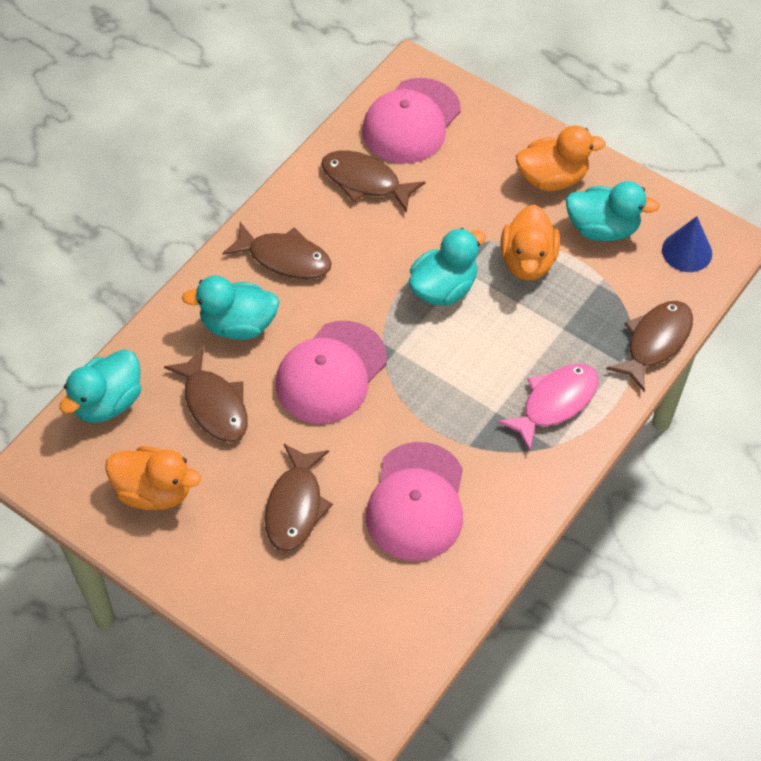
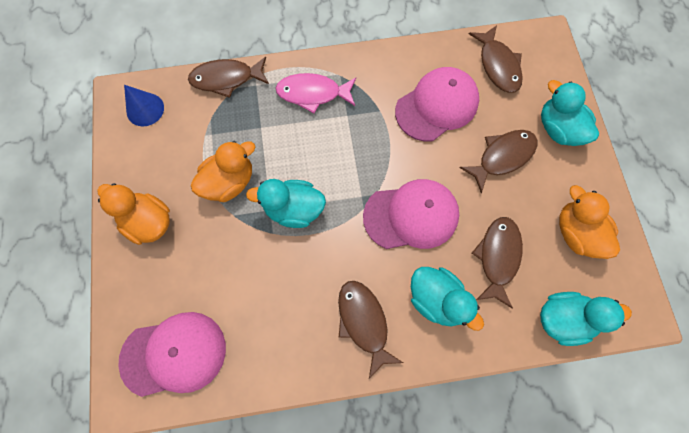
camera: 135 degrees left, 15 degrees up
brown fish [321,150,425,213] -> brown fish moved to [469,25,523,93]
turquoise duck [566,181,660,241] -> turquoise duck moved to [541,80,599,146]

